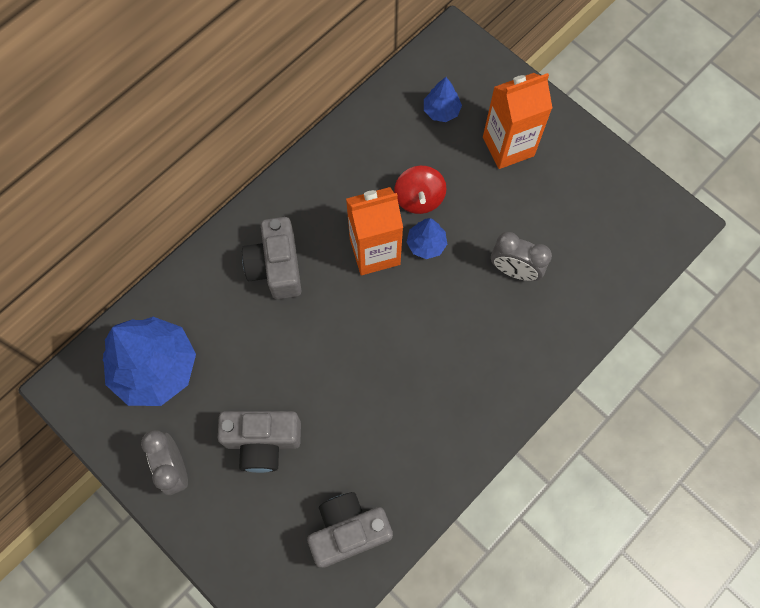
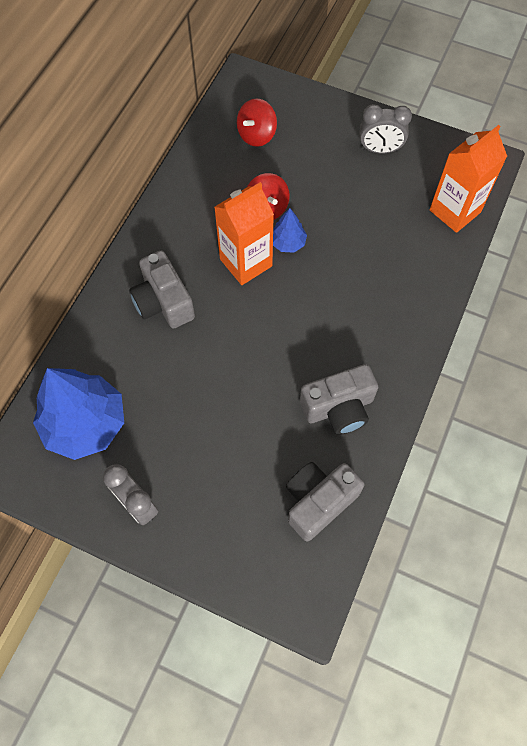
camera: 20 degrees left, 5 degrees down
grey camera [218,411,301,473] -> grey camera moved to [300,364,378,435]
blue tree [424,77,462,122] -> red spinning top [237,98,277,147]
orange carton [483,73,552,169] -> orange carton moved to [429,125,507,233]
grey clock [491,232,552,281] -> grey clock moved to [360,104,412,154]

